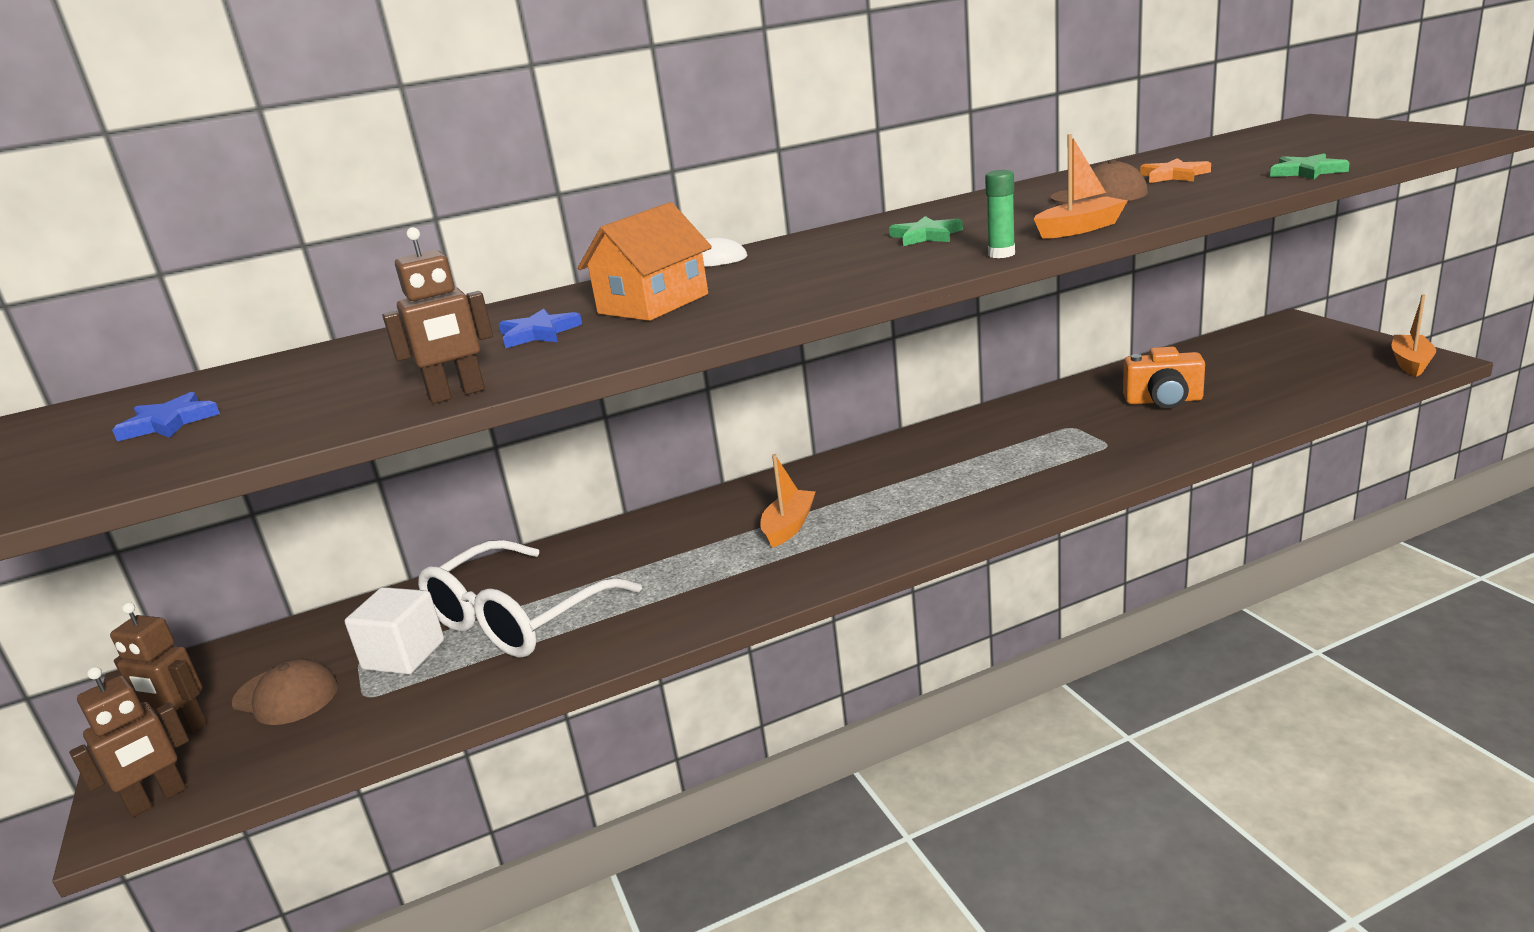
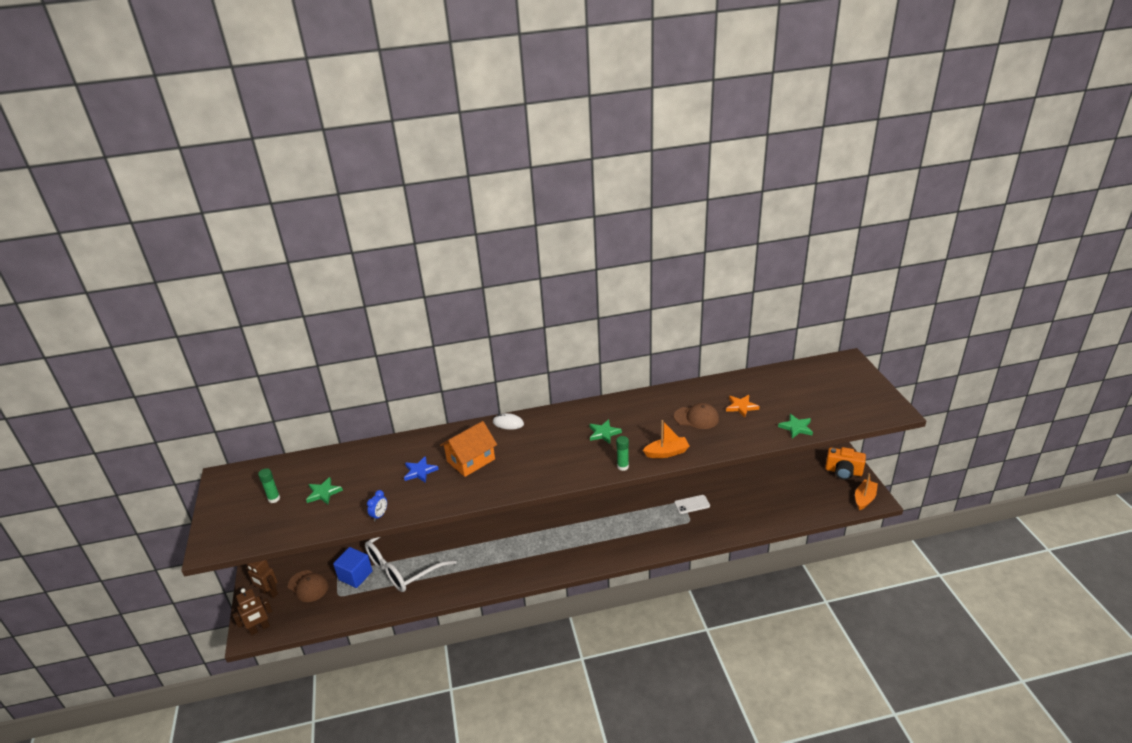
camera: 10 degrees right, 10 degrees up
blue star [112,392,220,441] -> green glue stick [258,468,280,503]
white cube [345,587,444,675] -> blue cube [333,547,373,588]
brown robot [382,227,493,404] -> blue clock [367,490,387,521]
orange boat [761,454,815,548] -> none
orange camera [1123,347,1205,409] -> orange camera moved to [825,447,866,480]
none -> green star [306,477,343,504]
none -> white phone [674,495,710,514]

